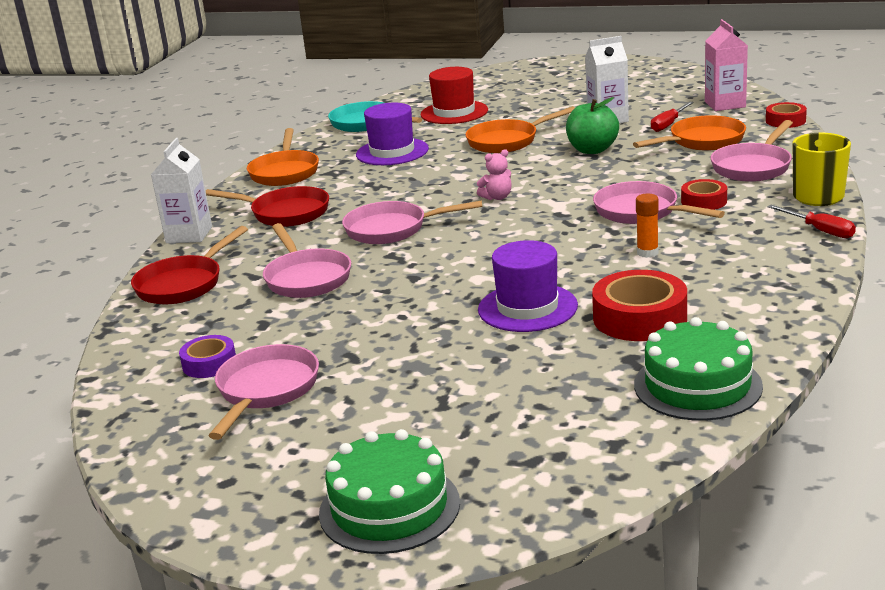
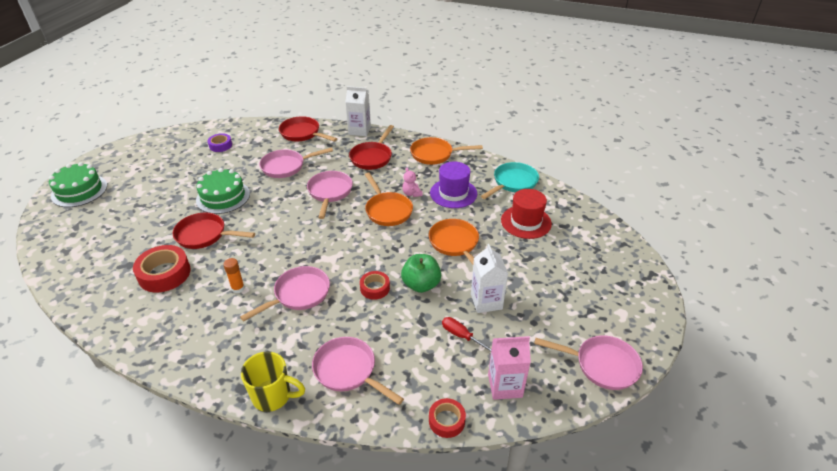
camera: 90 degrees right, 15 degrees up
pink pan [209,344,319,440] -> pink pan moved to [534,335,643,390]
pink teddy bear [477,149,512,200] -> pink teddy bear moved to [402,168,423,197]
purple hat [478,240,578,332] -> red pan [172,213,255,249]
orange pan [633,115,746,151] -> orange pan moved to [365,173,413,226]
green cake [634,317,763,421] -> green cake moved to [196,168,250,214]
red tape [681,179,727,210] -> red tape moved to [360,271,390,300]
red screwdriver [767,205,856,238] -> none

